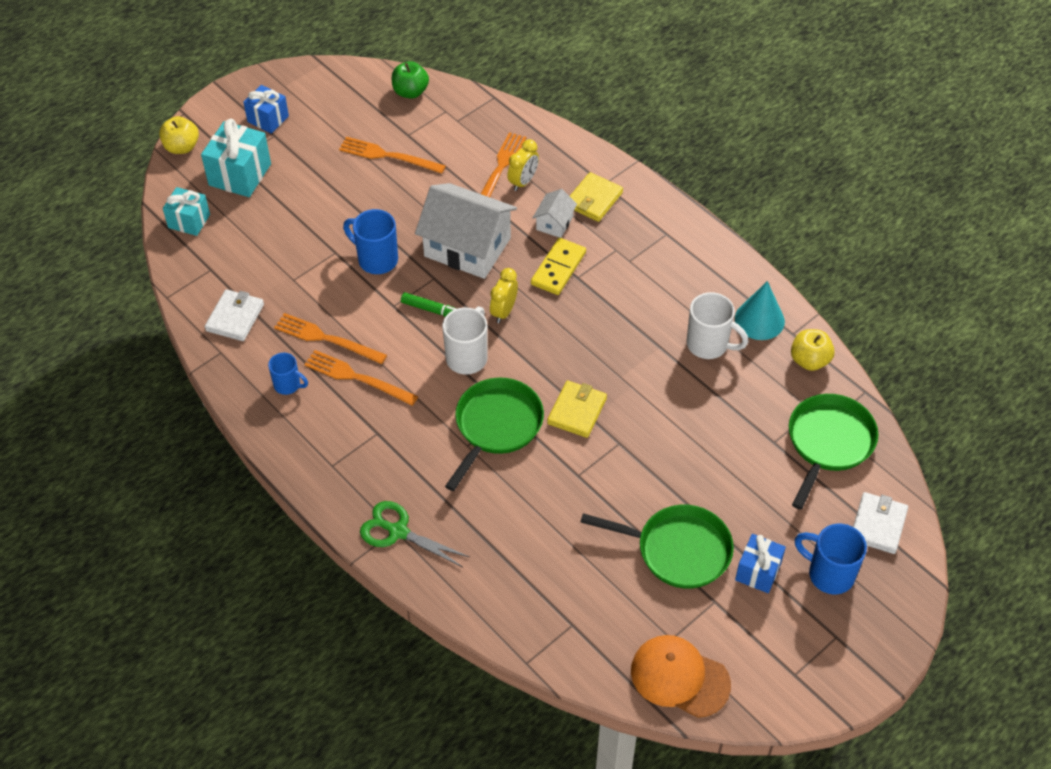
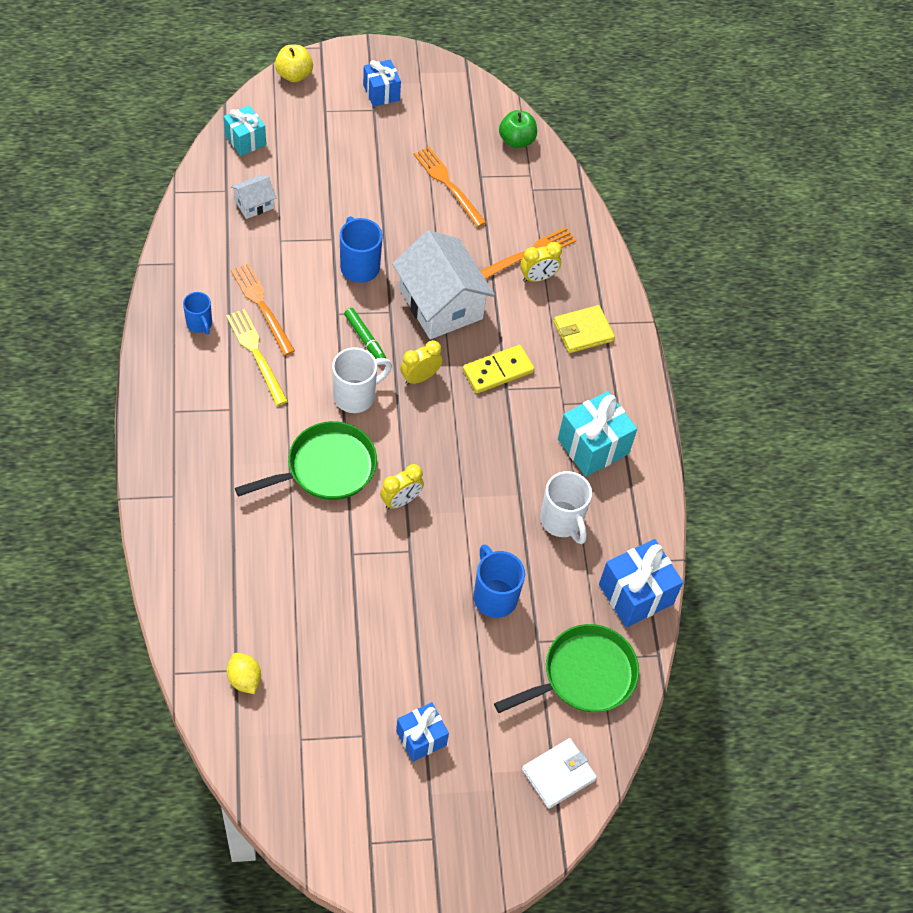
camera: 30 degrees right, 5 degrees up
turquoise gift [201,119,271,197] -> turquoise gift moved to [558,391,637,477]
white wallet [205,289,264,341] -> none
orange fork [304,350,418,406] -> yellow fork [226,309,288,406]
green scissors [360,501,469,567] -> none
white house [533,189,577,238] -> white house moved to [230,175,277,219]
yellow wallet [547,380,607,438] -> yellow clock [380,464,424,509]
green pan [580,505,734,589] -> none
orange cap [631,635,731,718] -> none
turquoise cone [735,281,785,340] -> none
yellow apple [791,329,835,371] -> blue gift [599,539,683,627]
blue mug [794,524,867,594] -> blue mug moved to [474,544,525,618]
none -> yellow lemon [227,653,261,694]

